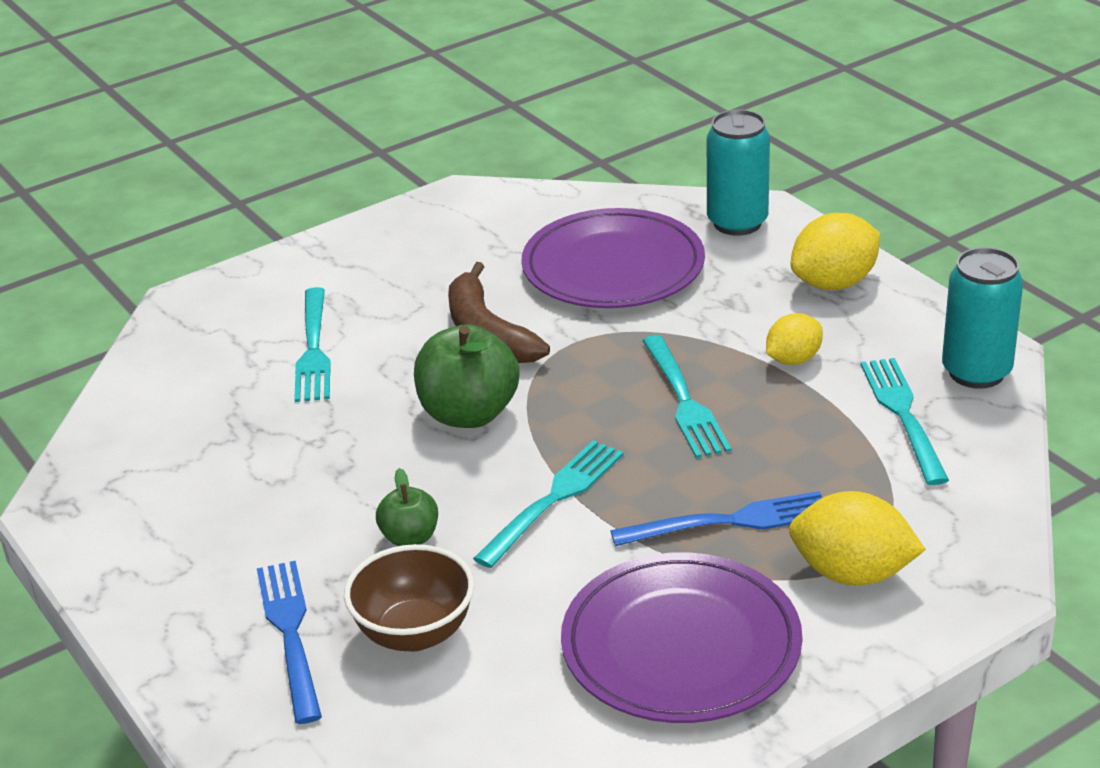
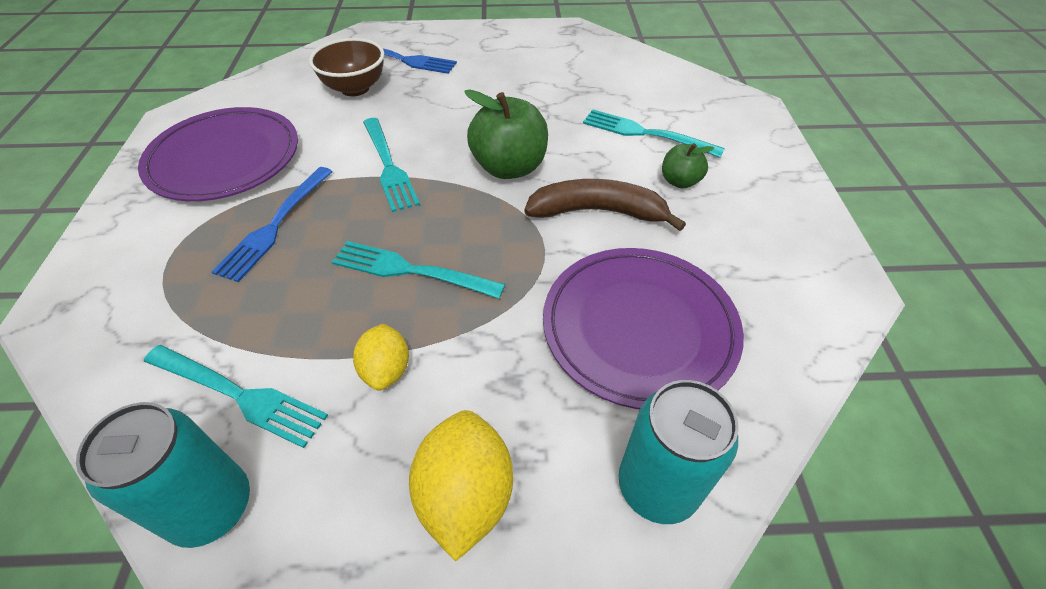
camera: 120 degrees right, 15 degrees up
green apple [376,468,438,546] -> green apple moved to [662,143,714,189]
yellow lemon [789,491,926,586] -> none

